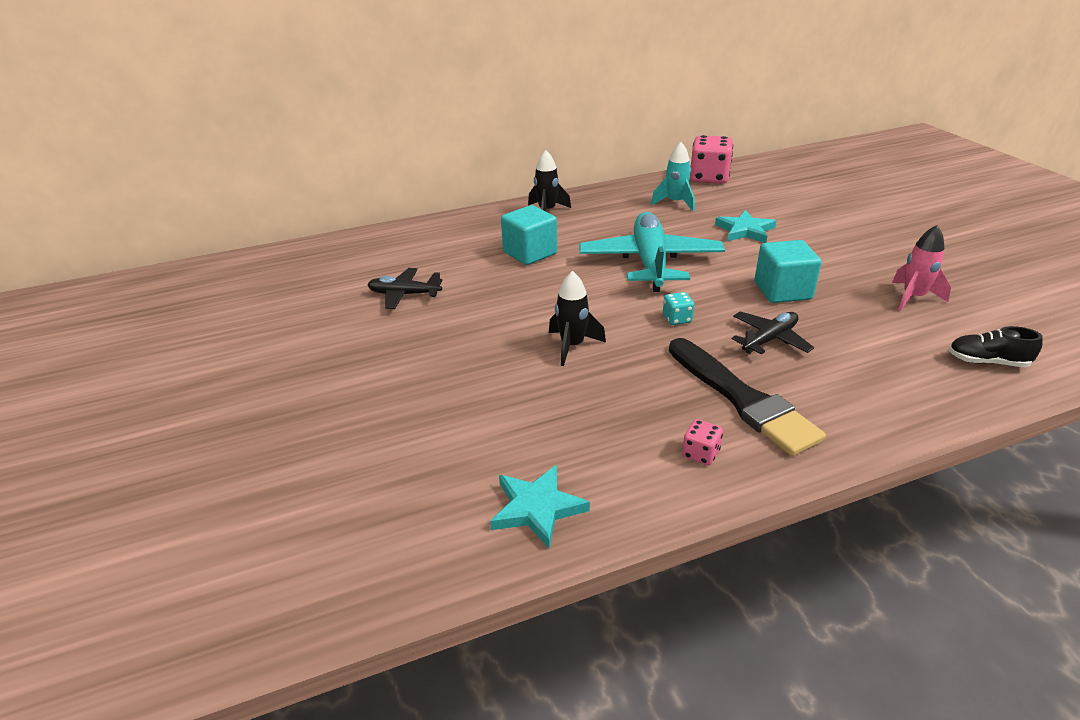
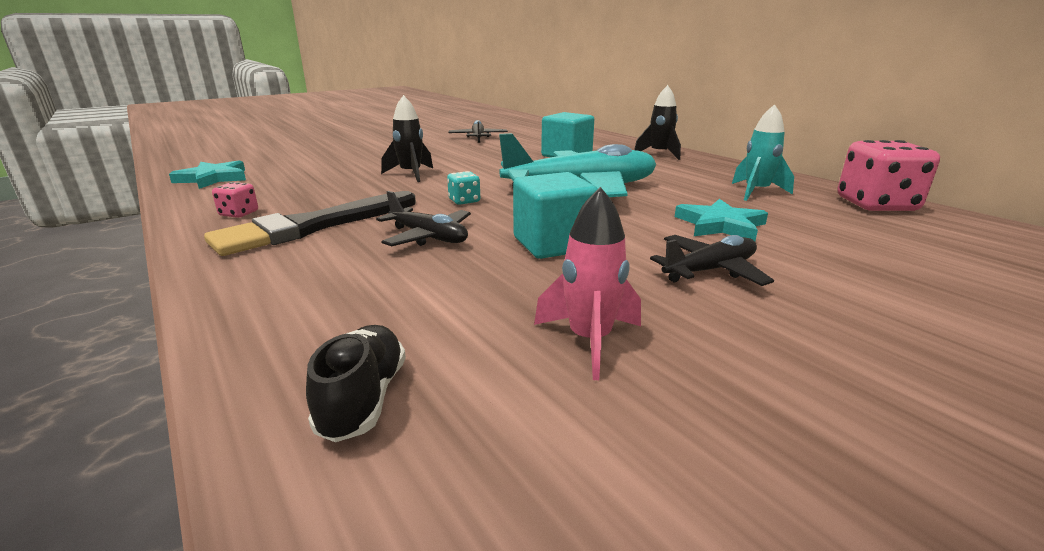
camera: 75 degrees right, 10 degrees down
none -> black plane [650,235,774,286]

